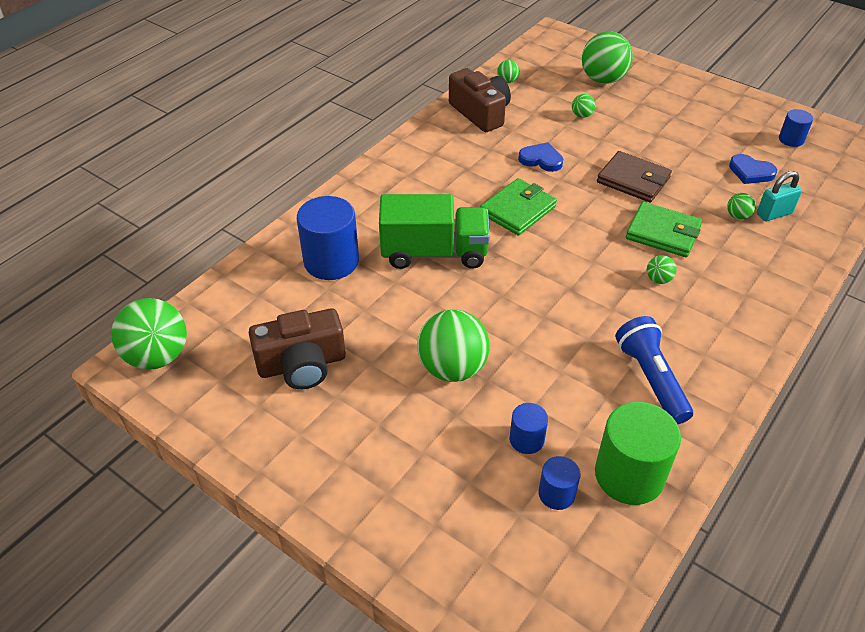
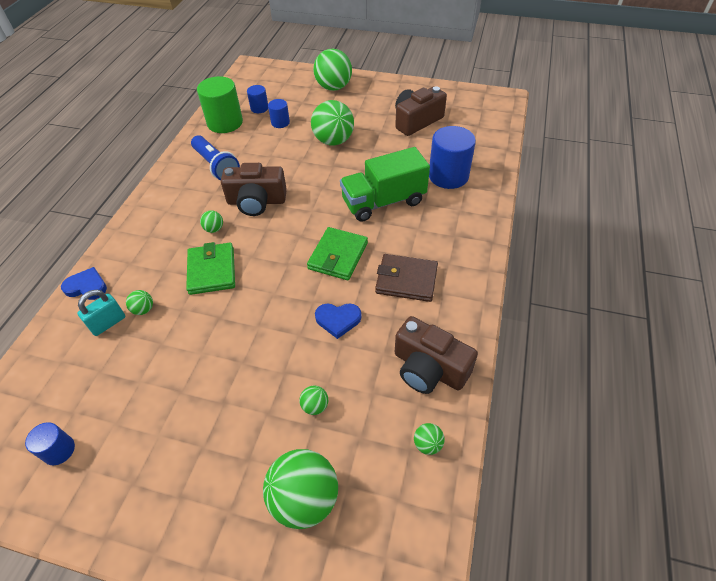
camera: 160 degrees right, 5 degrees up
green ball [111,298,187,370] -> green ball moved to [313,48,352,91]
brown wallet [597,151,672,202] -> brown wallet moved to [375,254,438,302]
green wallet [626,202,702,257] -> green wallet turned 75 degrees clockwise [186,242,235,295]
blue heart [729,154,777,184] -> blue heart moved to [61,267,107,300]
none -> brown camera [221,163,287,216]

